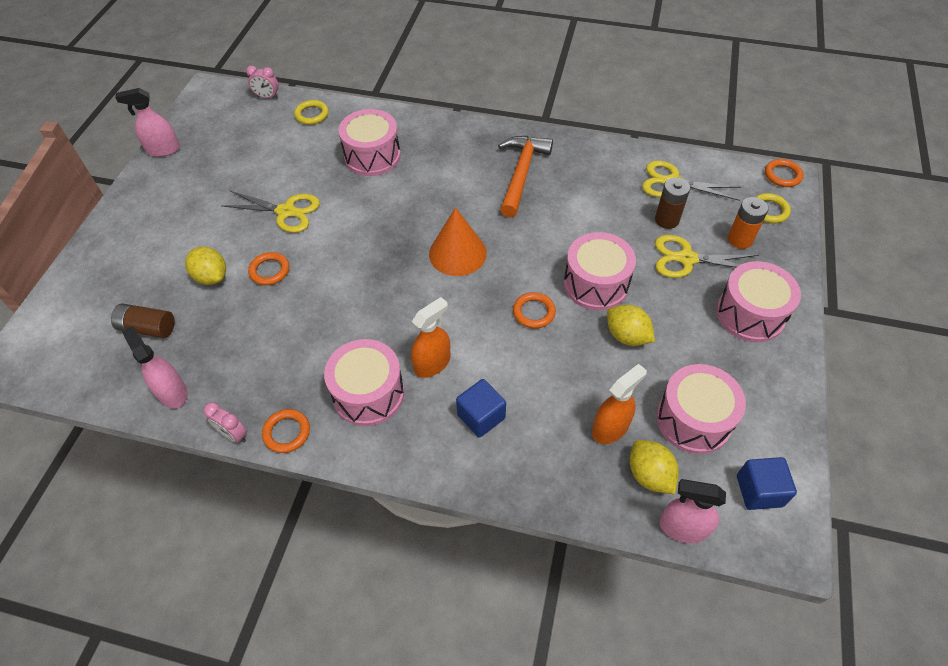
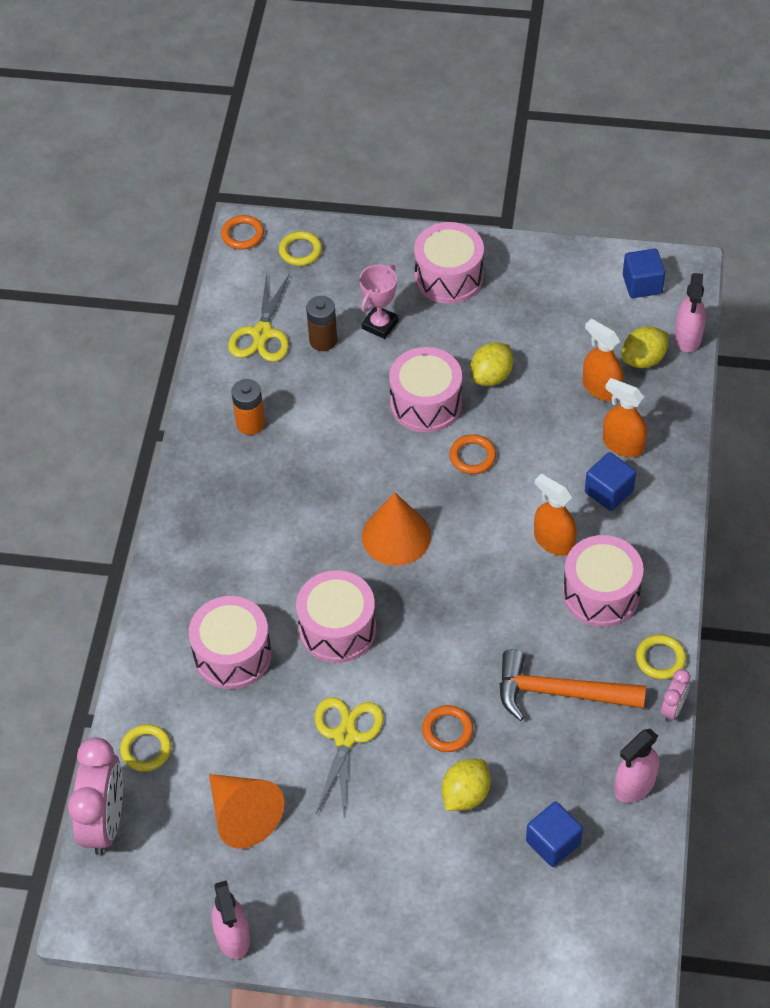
camera: 95 degrees left, 0 degrees up
brown battery [111,303,175,338] -> blue cube [526,801,583,867]
pink clock [246,65,279,98] -> pink clock [68,737,123,855], size x2.07
orange ring [262,409,310,453] -> yellow ring [636,634,686,680]
orange hammer [498,136,553,218] -> orange hammer moved to [500,649,646,721]
yellow scissors [655,235,759,278] -> pink trophy [359,265,398,339]
pink drum [656,364,746,454] -> pink drum moved to [296,570,376,663]
orange battery [728,197,768,249] -> orange battery moved to [231,379,265,435]
none -> orange cone [209,774,284,849]
none -> orange spray bottle [603,378,647,457]

